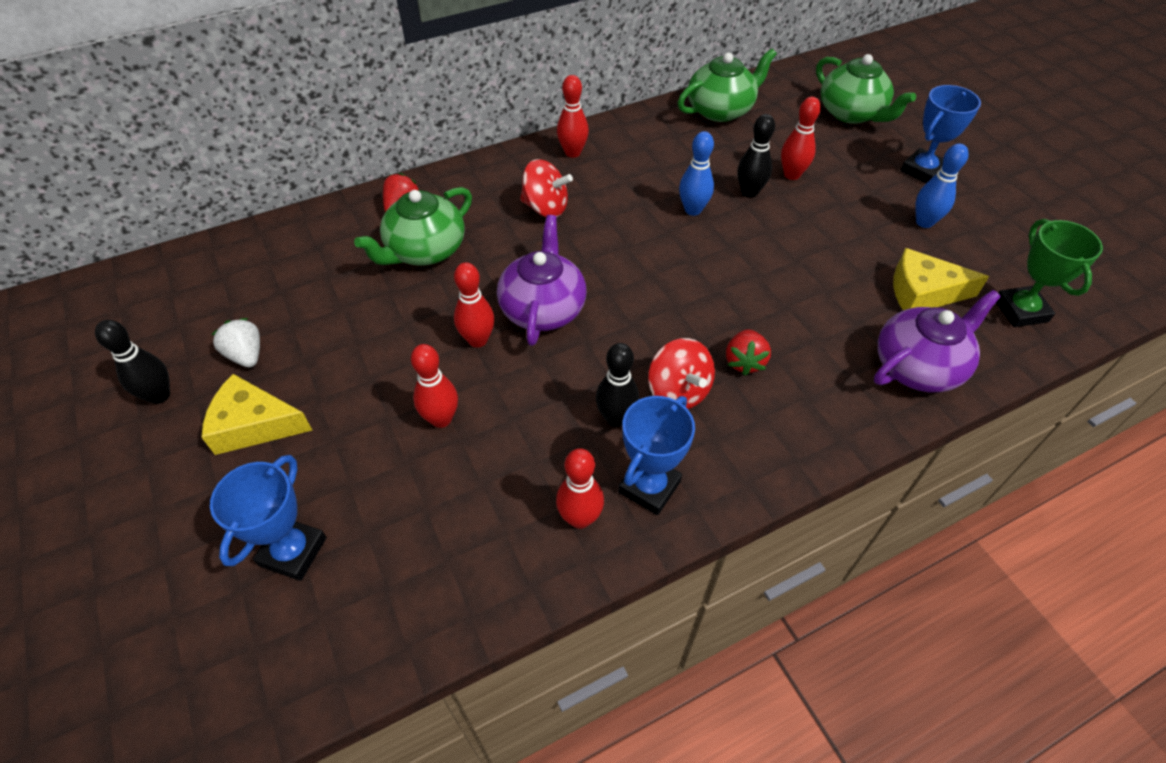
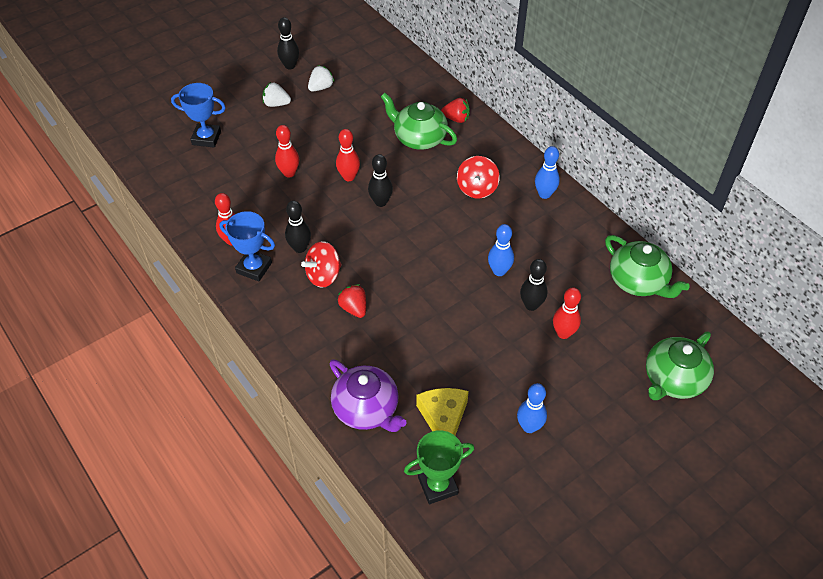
camera: 80 degrees right, 0 degrees up
yellow cheese [201,374,313,455] -> white strawberry [262,82,291,107]
purple teapot [497,215,586,346] -> black bowling pin [368,154,393,207]
red bowling pin [557,75,589,158] -> blue bowling pin [535,146,560,199]
red strawberry [726,329,771,376] -> red strawberry turned 60 degrees clockwise [338,284,366,318]
blue trophy [900,85,981,183] -> none

